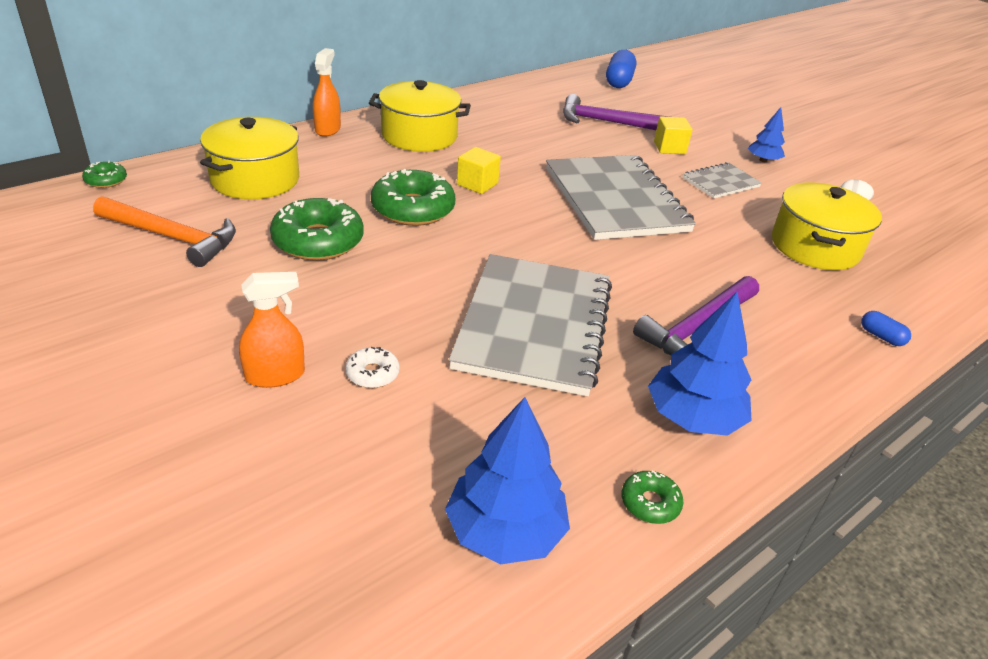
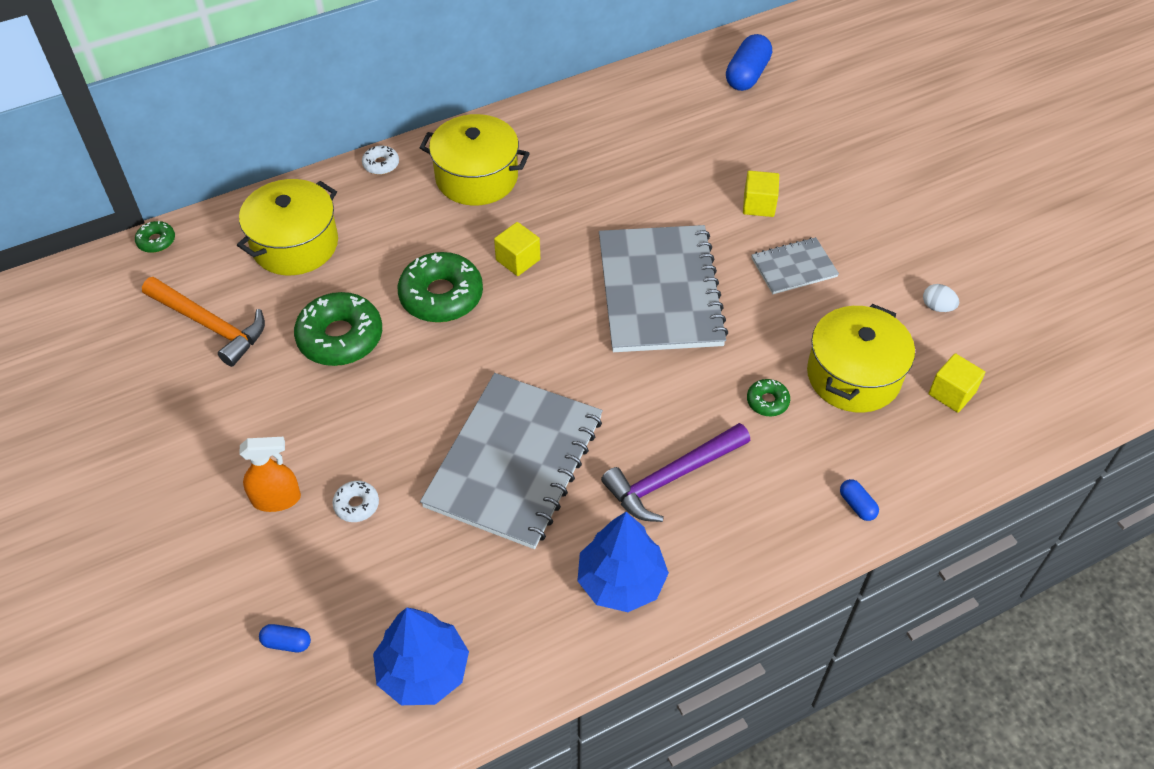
camera: 15 degrees right, 15 degrees up
orange spray bottle [313,48,341,137] -> white donut [362,146,399,175]
purple hammer [563,94,669,130] -> none
green donut [621,471,683,524] -> green donut moved to [747,379,790,416]
blue tree [748,107,785,162] -> none
none -> blue capsule [259,624,311,652]
none -> yellow cube [928,353,985,413]

